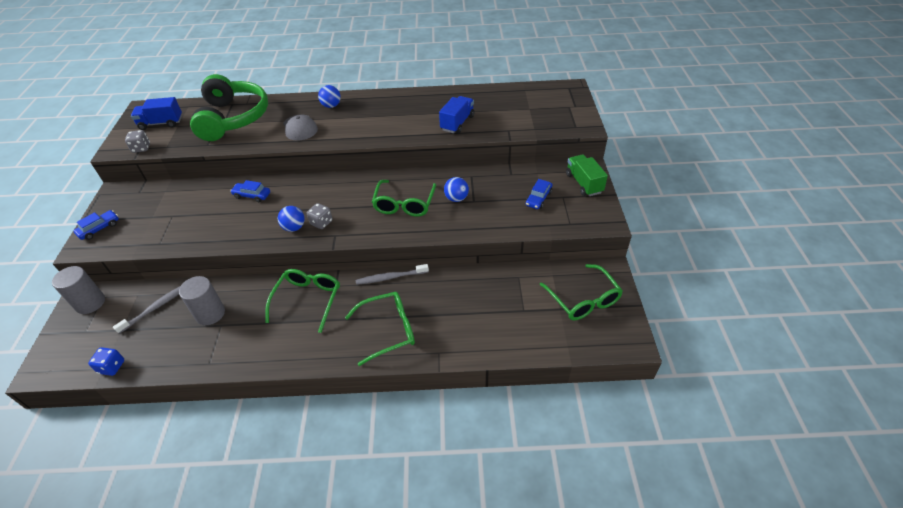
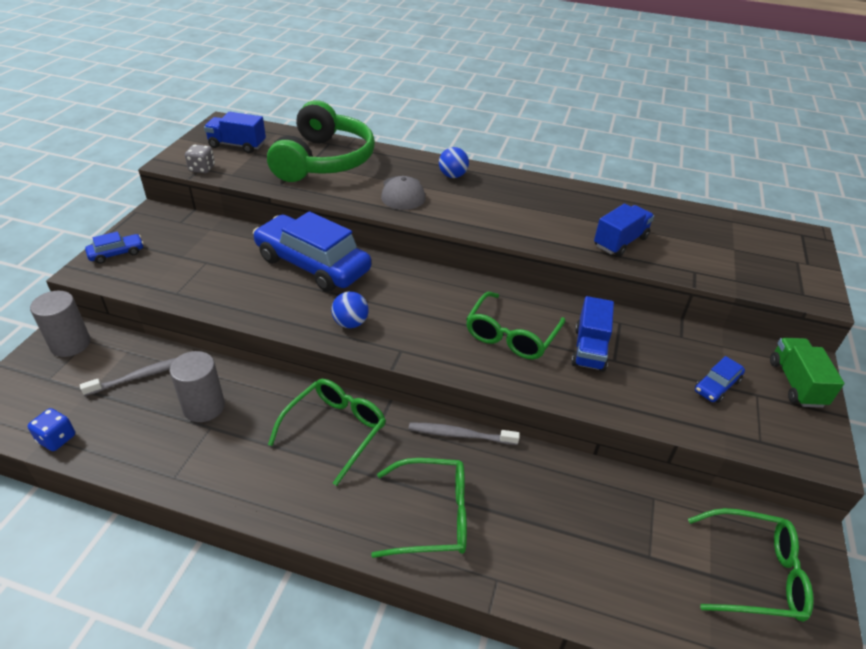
camera: 15 degrees right, 5 degrees down
blue car [230,180,270,202] -> blue car [253,211,371,292], size x2.34
grey dice [307,203,332,229] -> none
blue ball [444,177,469,202] -> blue truck [571,296,614,372]
green glasses [540,264,623,320] -> green glasses turned 75 degrees counterclockwise [688,508,814,622]

